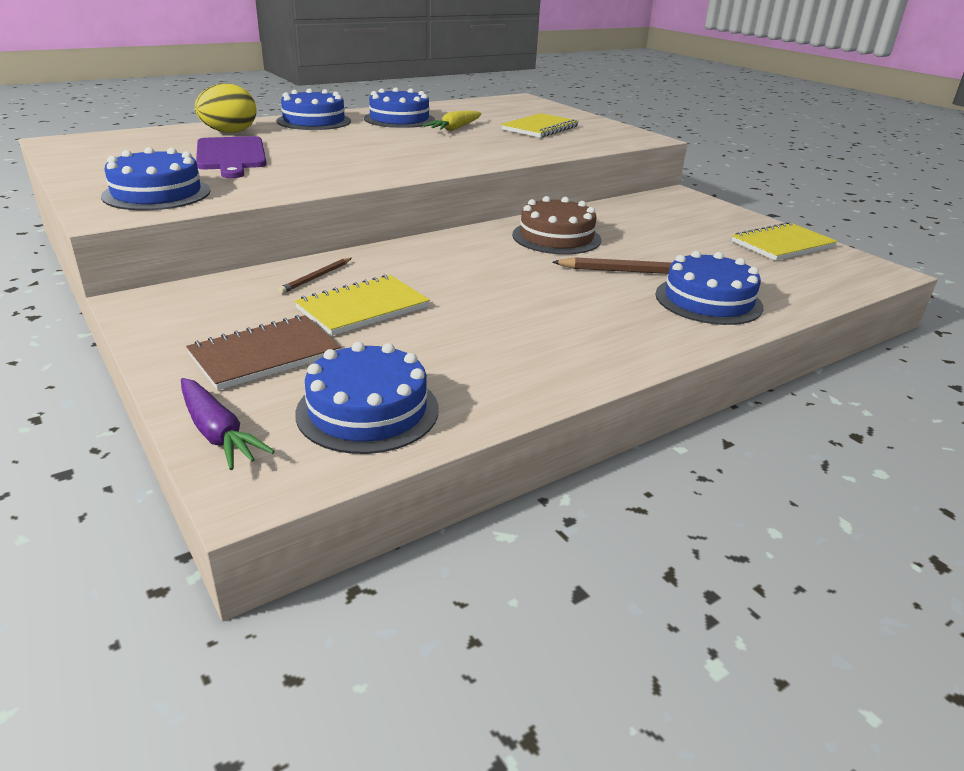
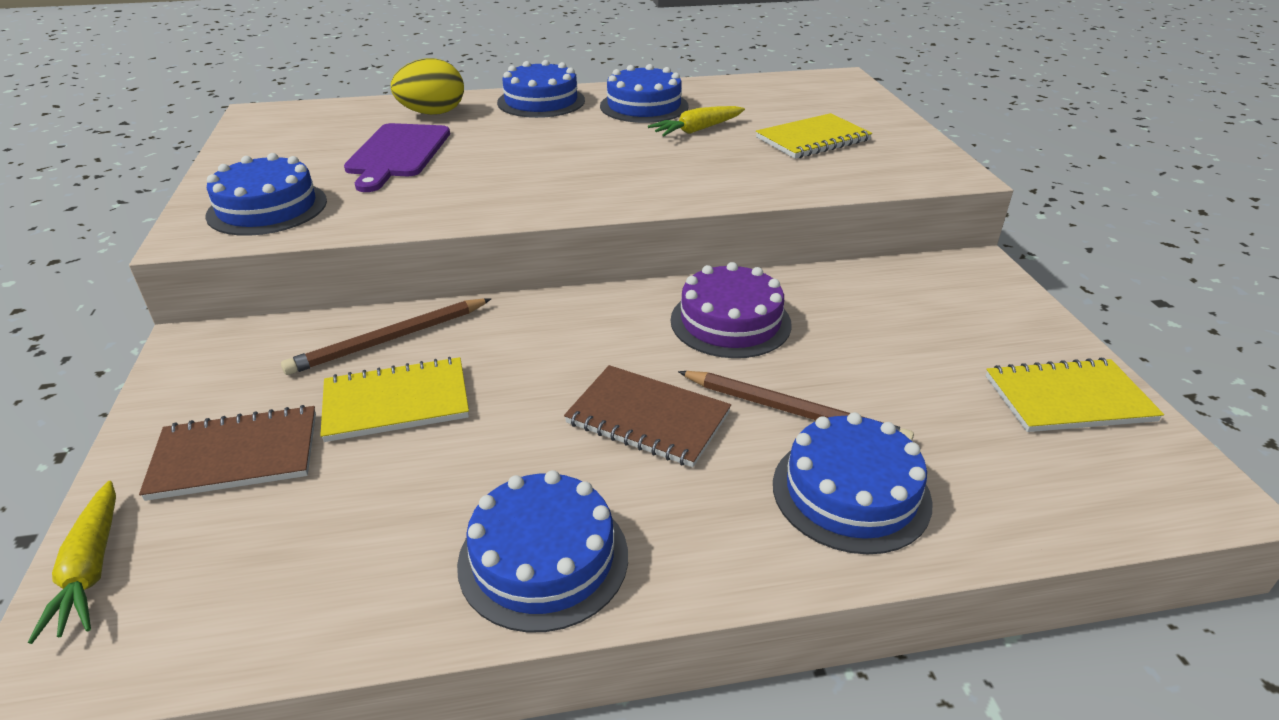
camera: 25 degrees right, 5 degrees up
purple carrot [181,378,275,470] -> yellow carrot [28,481,116,644]
brown pencil [278,258,352,294] -> brown pencil [281,298,491,375], size x1.75
blue cake [295,342,439,454] -> blue cake moved to [457,470,628,633]
brown cake [512,196,601,254] -> purple cake [671,262,792,358]
none -> brown notebook [564,365,731,467]

